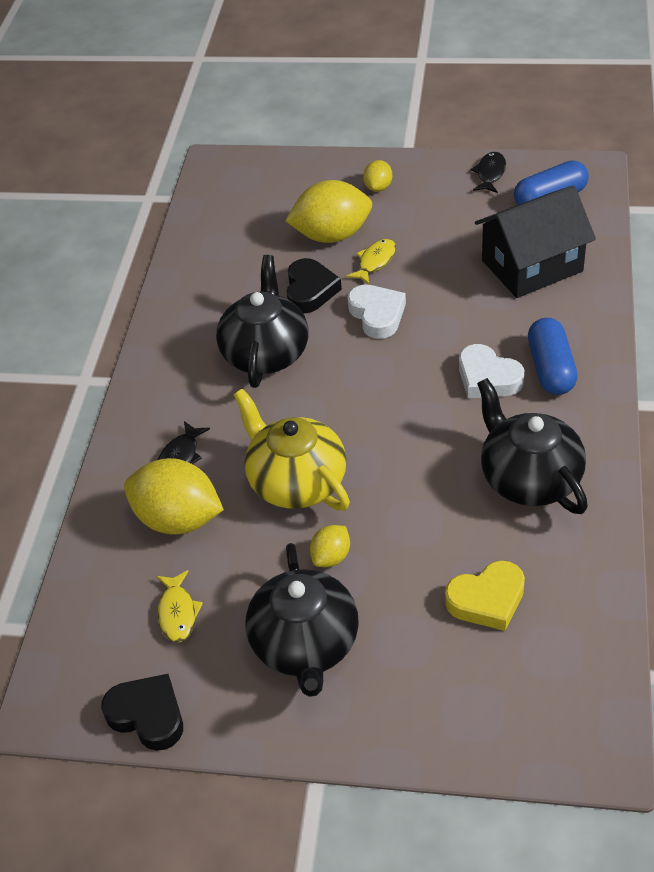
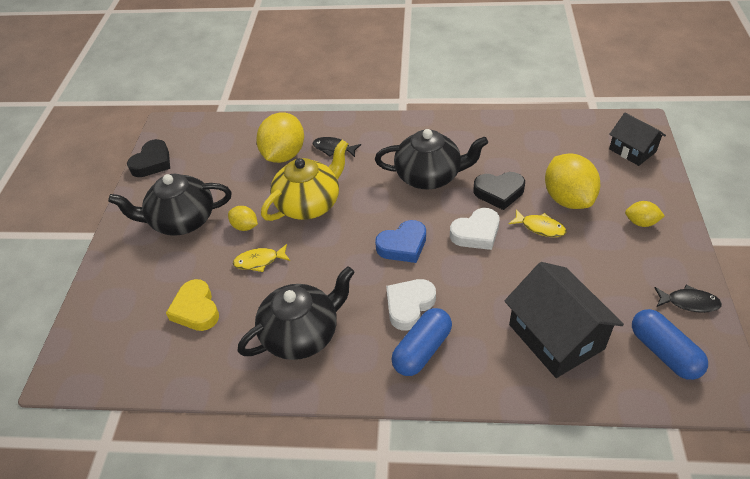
camera: 85 degrees right, 0 degrees up
yellow fish [156,570,203,642] -> yellow fish moved to [233,244,290,272]
blue capsule [528,318,577,395] -> blue capsule turned 45 degrees counterclockwise [391,308,452,376]
none -> blue heart [375,220,426,263]
none -> black house [609,113,666,166]

